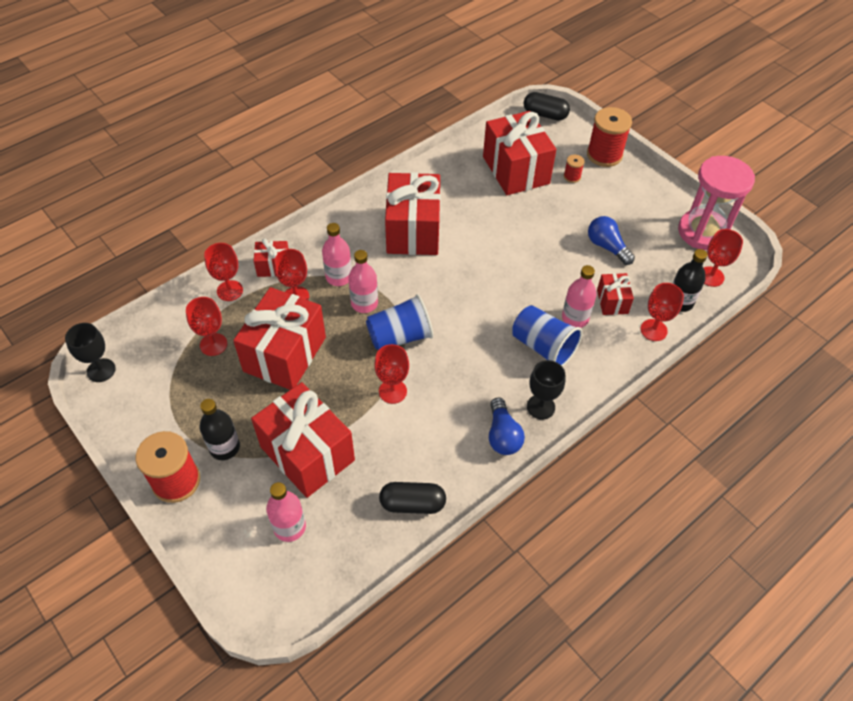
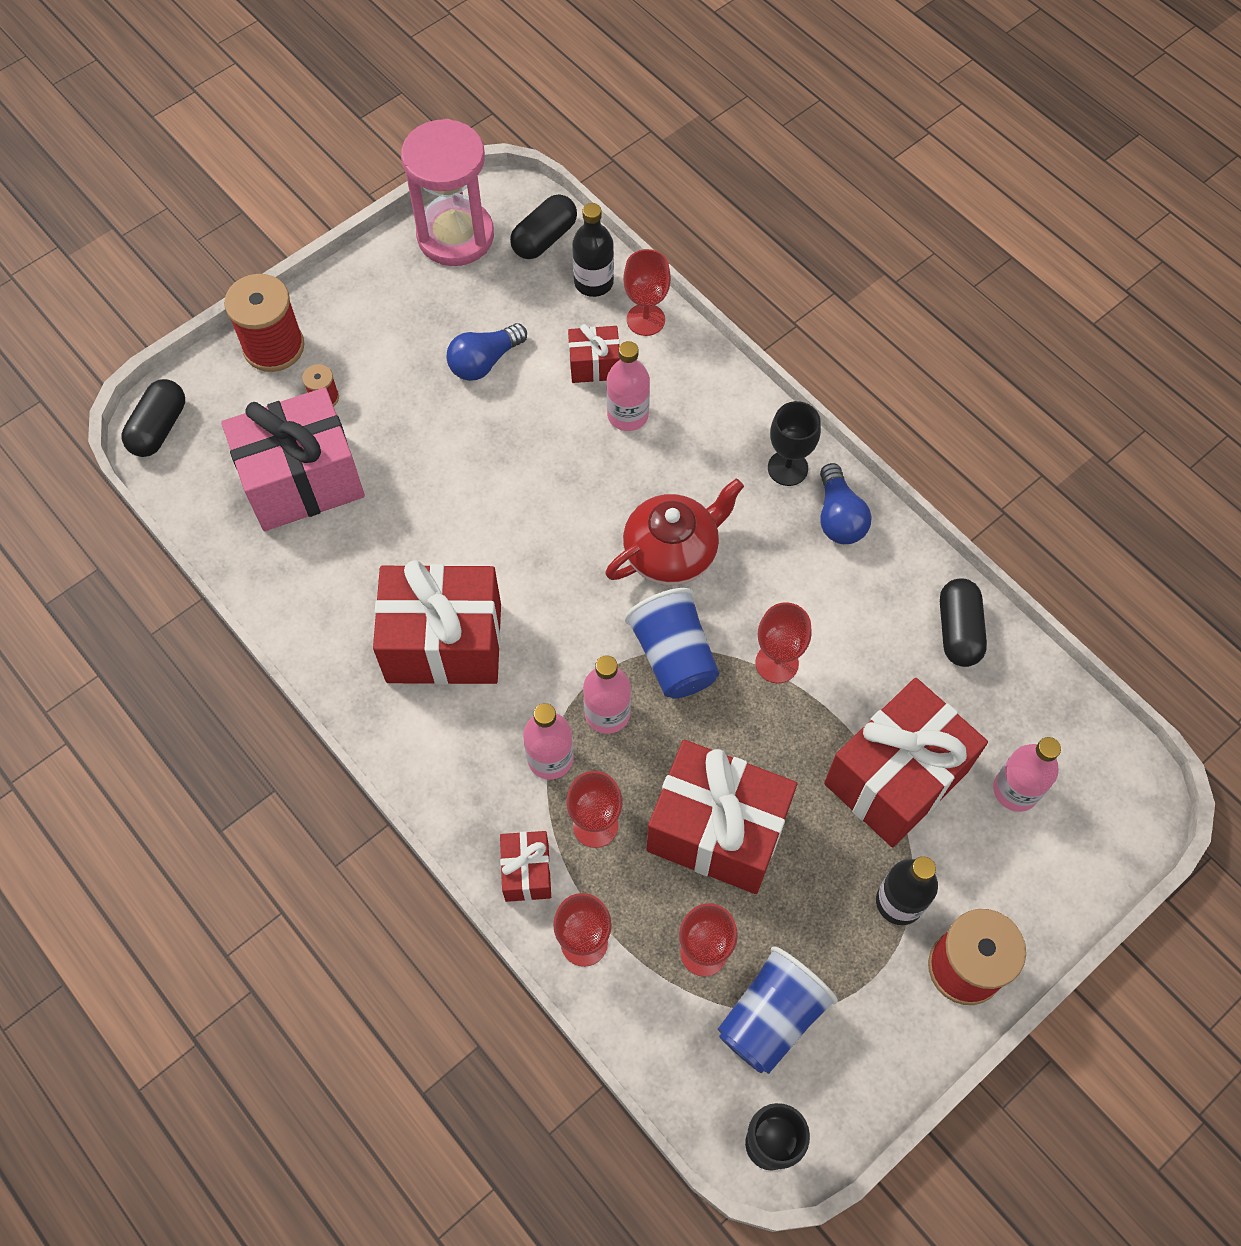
camera: 90 degrees left, 10 degrees up
red gift [483,111,556,195] -> pink gift [221,387,365,531]
blue light bulb [489,398,525,455] -> blue light bulb turned 90 degrees clockwise [820,463,871,544]
blue cup [512,305,583,367] -> blue cup moved to [718,947,838,1074]
red goblet [704,229,743,287] -> black capsule [510,194,577,259]
none -> red teapot [605,478,744,585]

